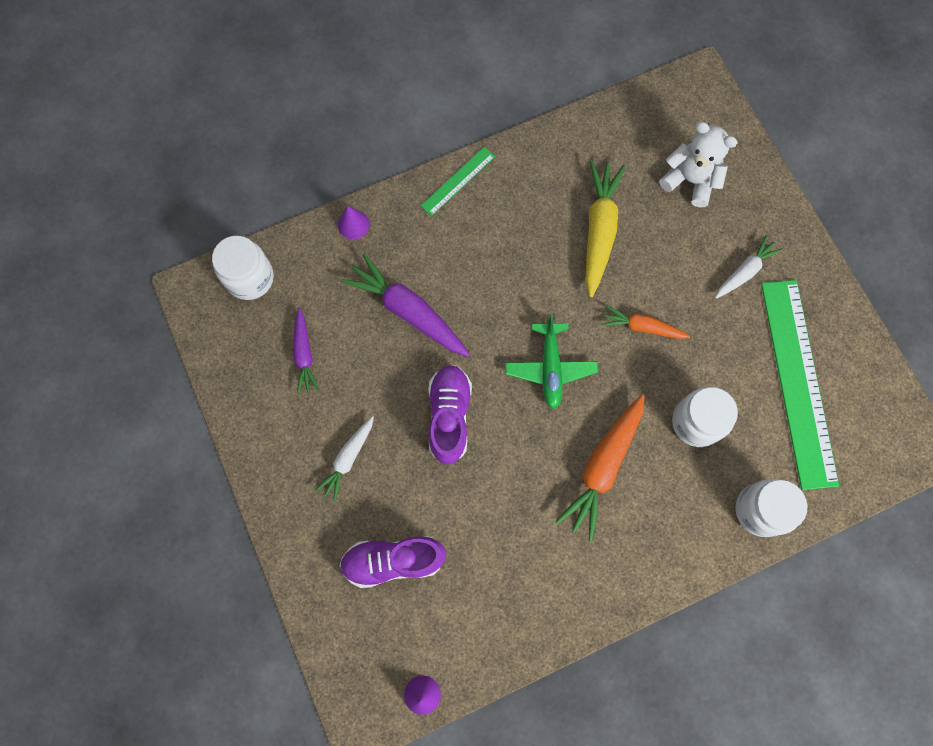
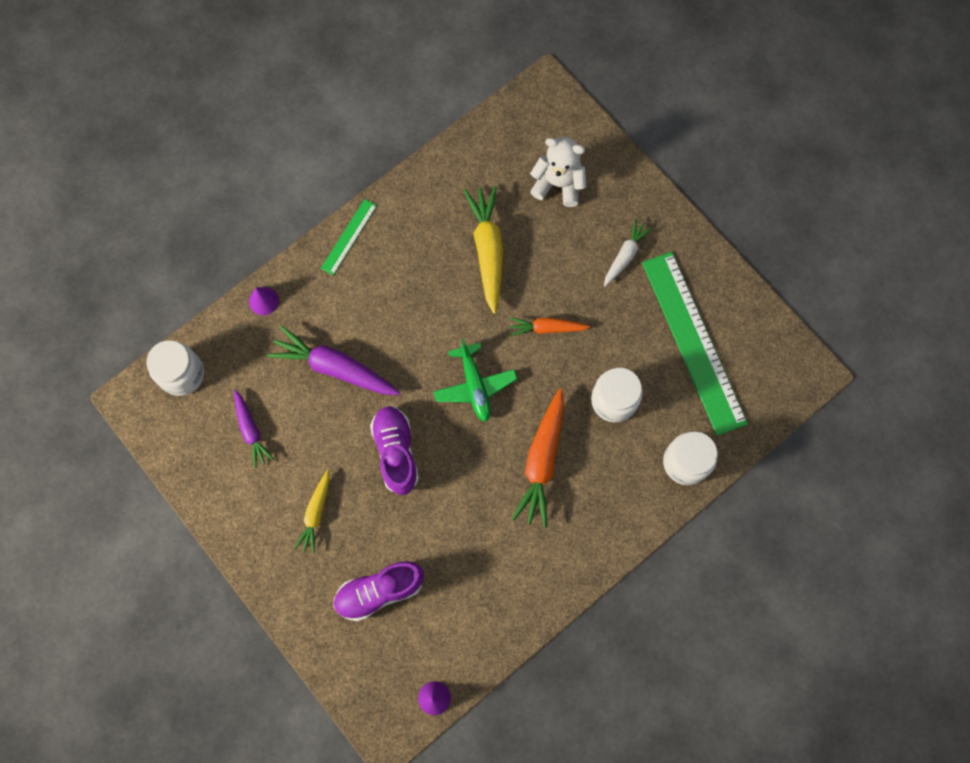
camera: 15 degrees left, 0 degrees up
white carrot [315,416,374,502] -> yellow carrot [294,470,330,554]

